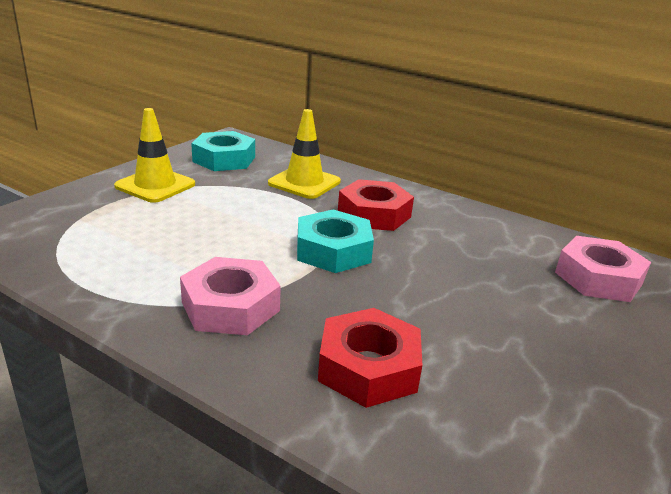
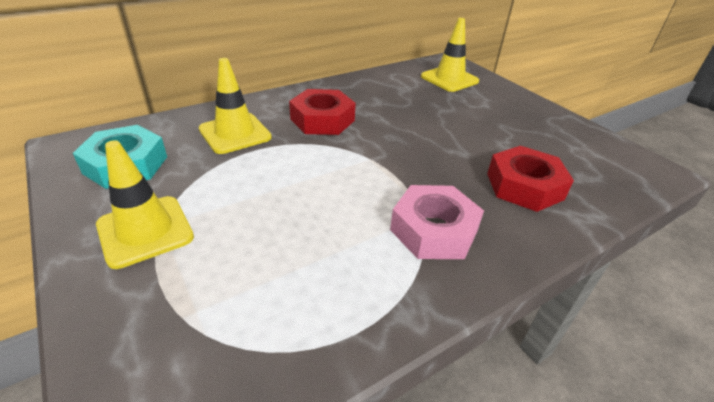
camera: 65 degrees left, 10 degrees up
turquoise nut [297,209,374,273] -> none
pink nut [555,236,651,302] -> yellow traffic cone [421,18,479,92]

